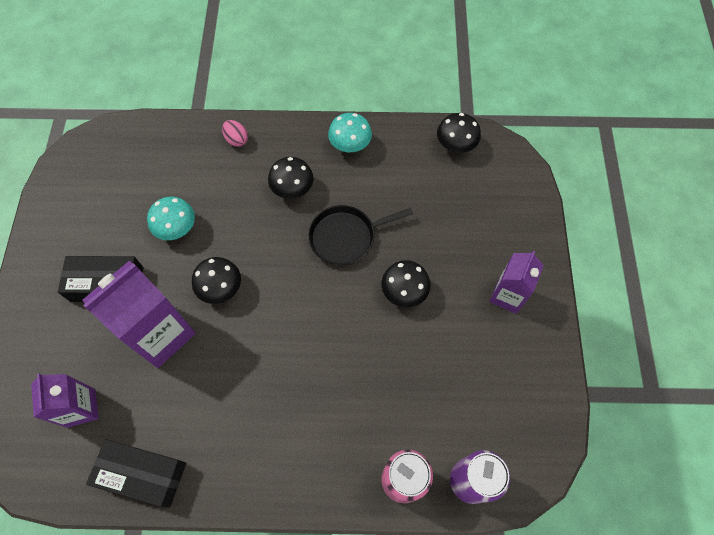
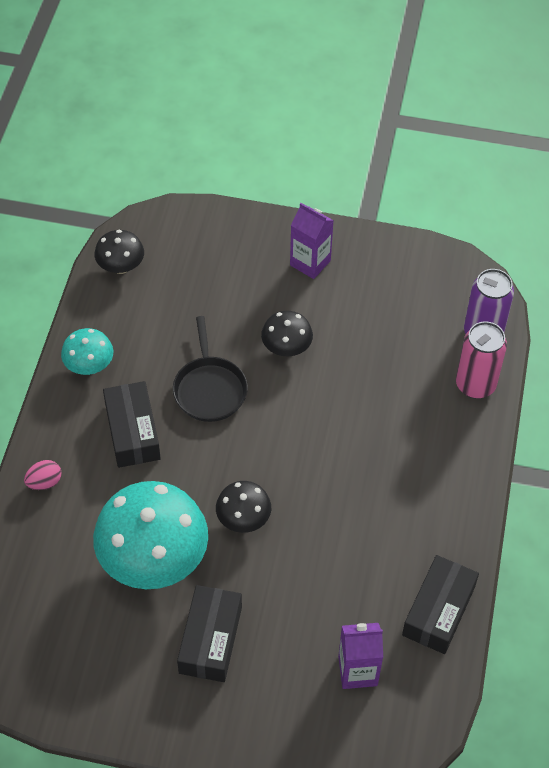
camera: 80 degrees left, 10 degrees down
purple carton [83,261,196,368] -> none
turquoise mushroom [147,196,195,240] -> turquoise mushroom [93,481,208,589], size x1.99
black mushroom [268,157,314,199] -> black box [103,381,161,468]

